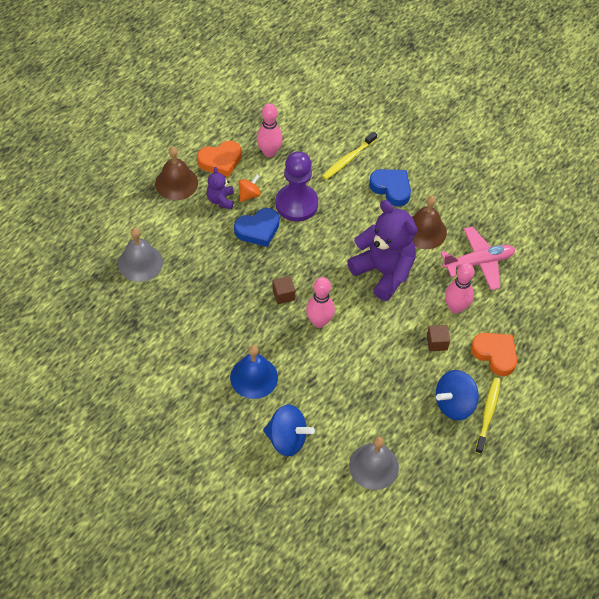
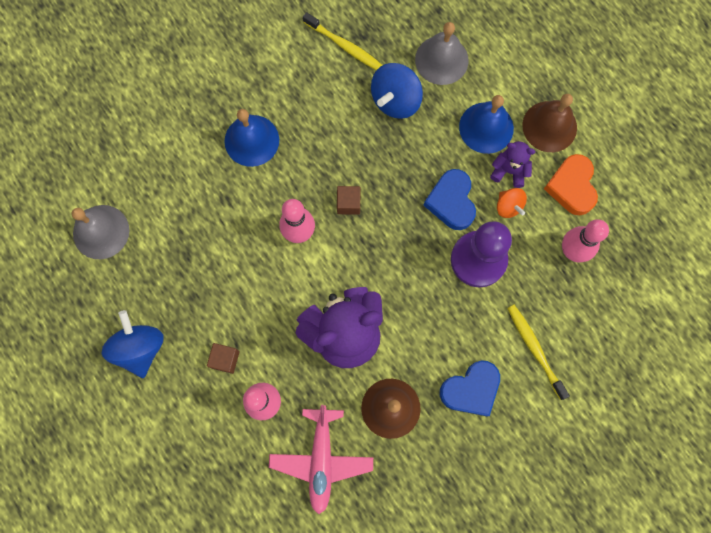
camera: 110 degrees right, 20 degrees up
blue spinning top [263,405,315,456] -> blue spinning top moved to [371,63,423,119]
orange heart [471,333,517,376] -> none
yellow toothbrush [475,377,501,454] -> yellow toothbrush moved to [303,12,382,70]
none -> blue bell [459,95,514,154]

